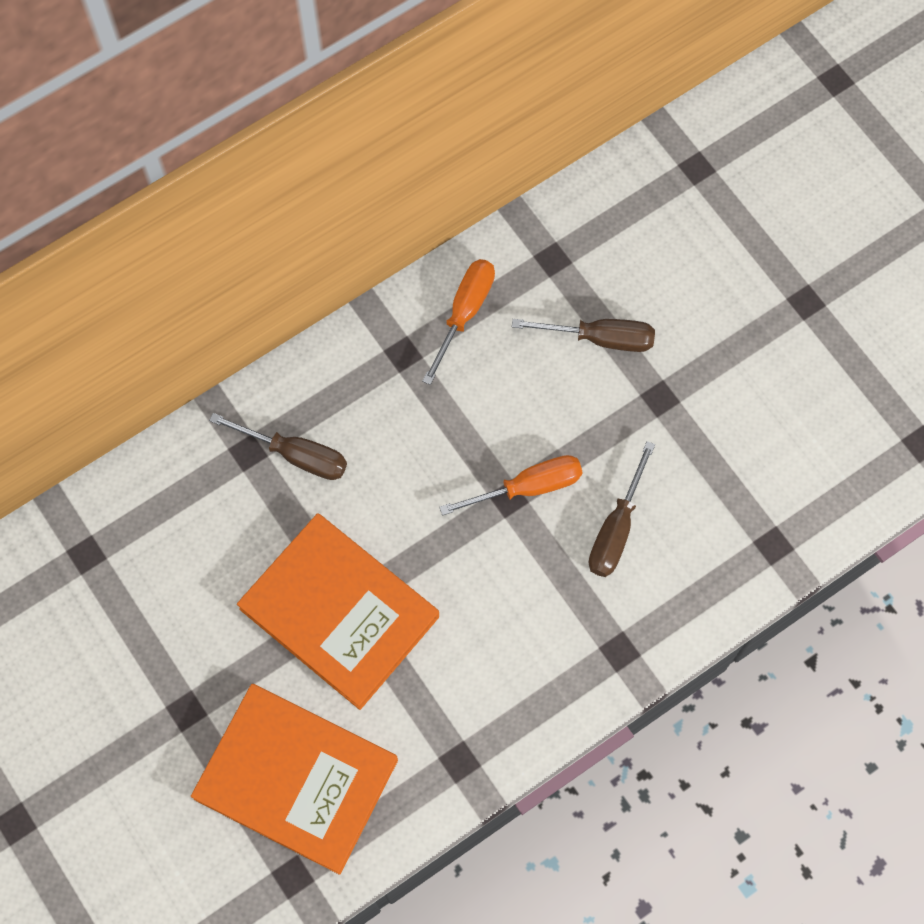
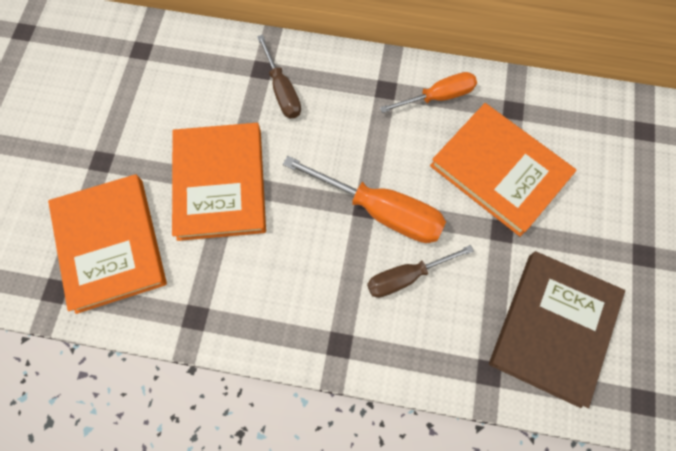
camera: 45 degrees right, 0 degrees up
orange screwdriver [439,455,583,516] -> orange screwdriver [283,156,446,243], size x1.58
brown screwdriver [512,319,655,352] -> orange book [430,103,577,237]
none -> brown book [489,251,625,408]

